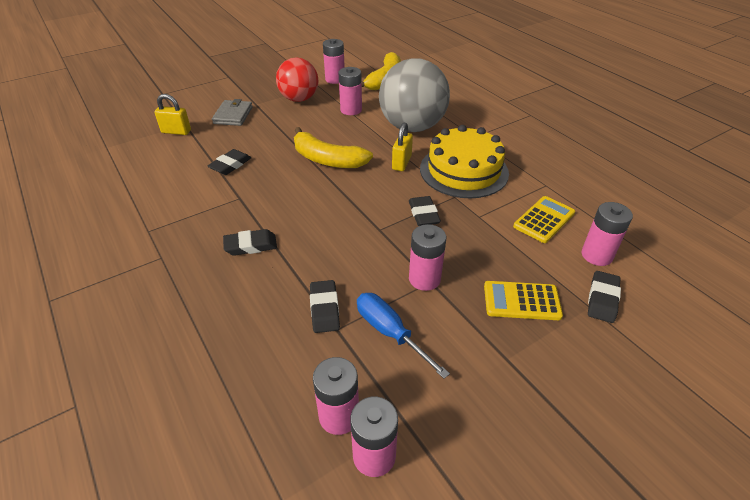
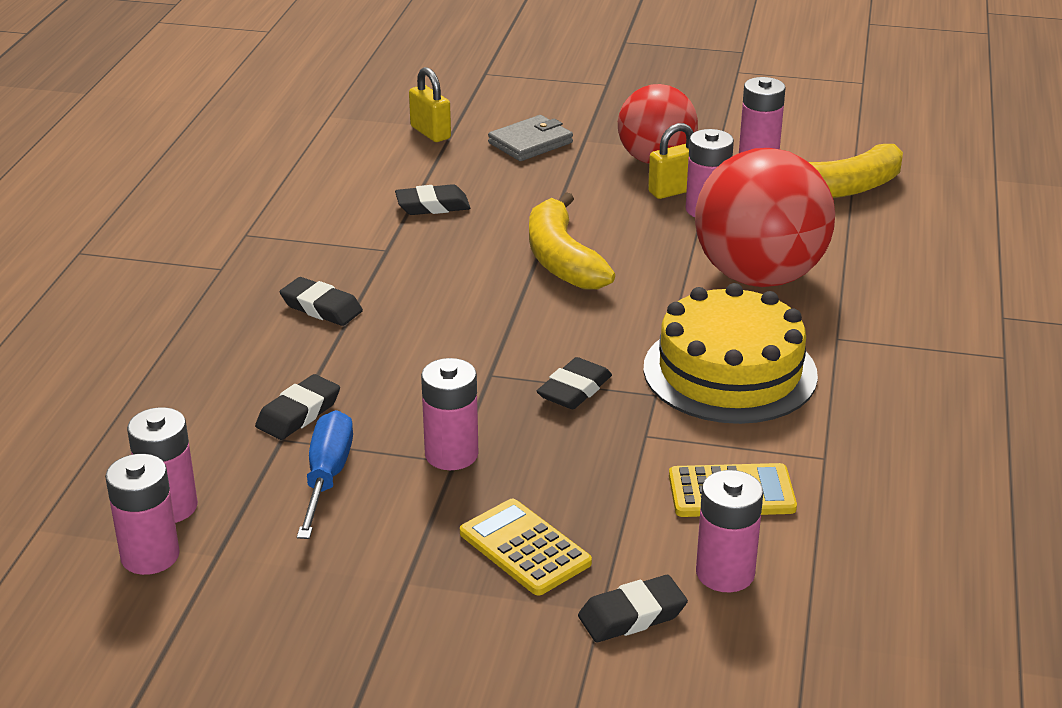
camera: 45 degrees right, 10 degrees down
grey ball [379,58,450,132] -> red ball [695,148,835,287]
yellow padlock [392,123,413,171] -> yellow padlock moved to [648,123,694,199]

